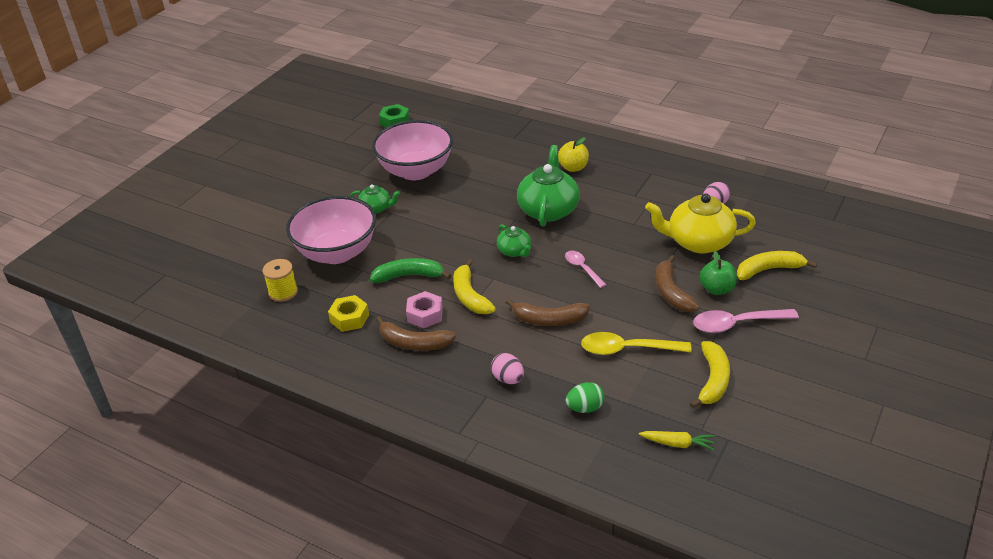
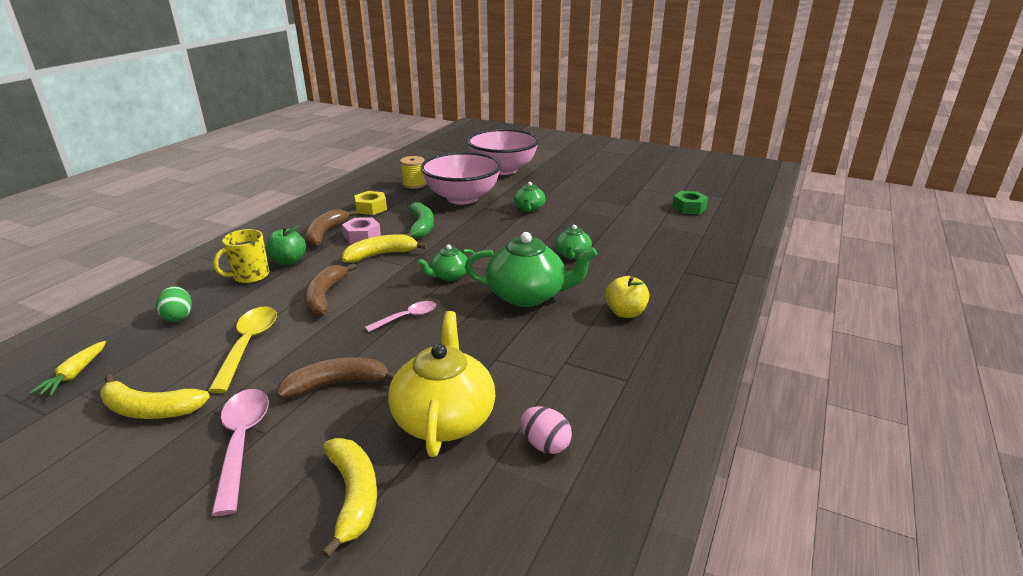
camera: 85 degrees right, 10 degrees down
pink bowl [372,120,453,180] -> pink bowl moved to [467,129,539,175]
pink egg [491,353,524,384] -> yellow mug [213,229,269,283]
green apple [699,251,737,295] -> green apple moved to [266,225,306,265]
none -> green teapot [555,225,592,259]

